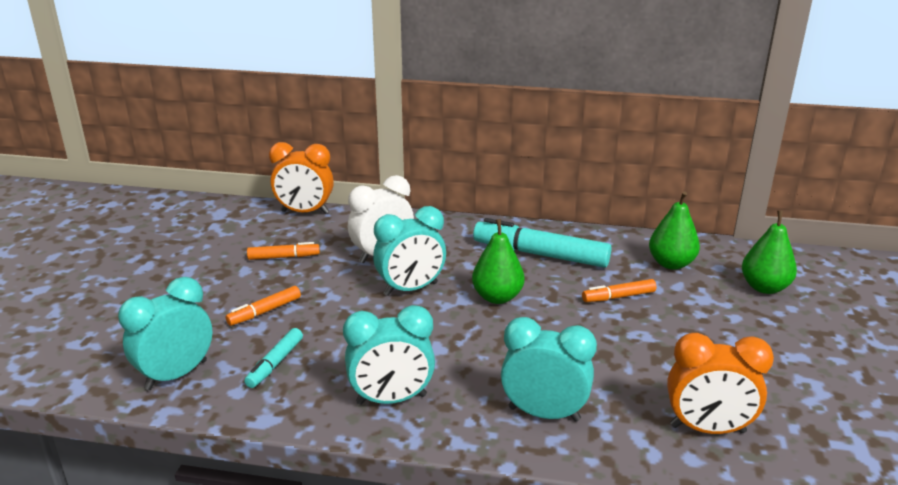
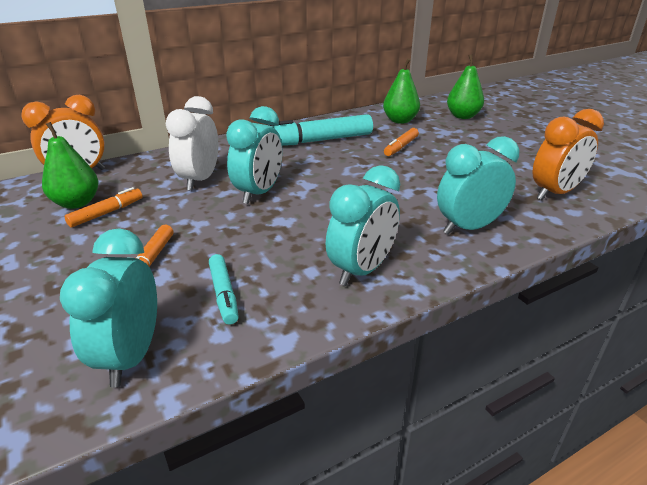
camera: 40 degrees left, 5 degrees up
green pear [472,219,524,304] -> green pear moved to [42,122,99,209]

